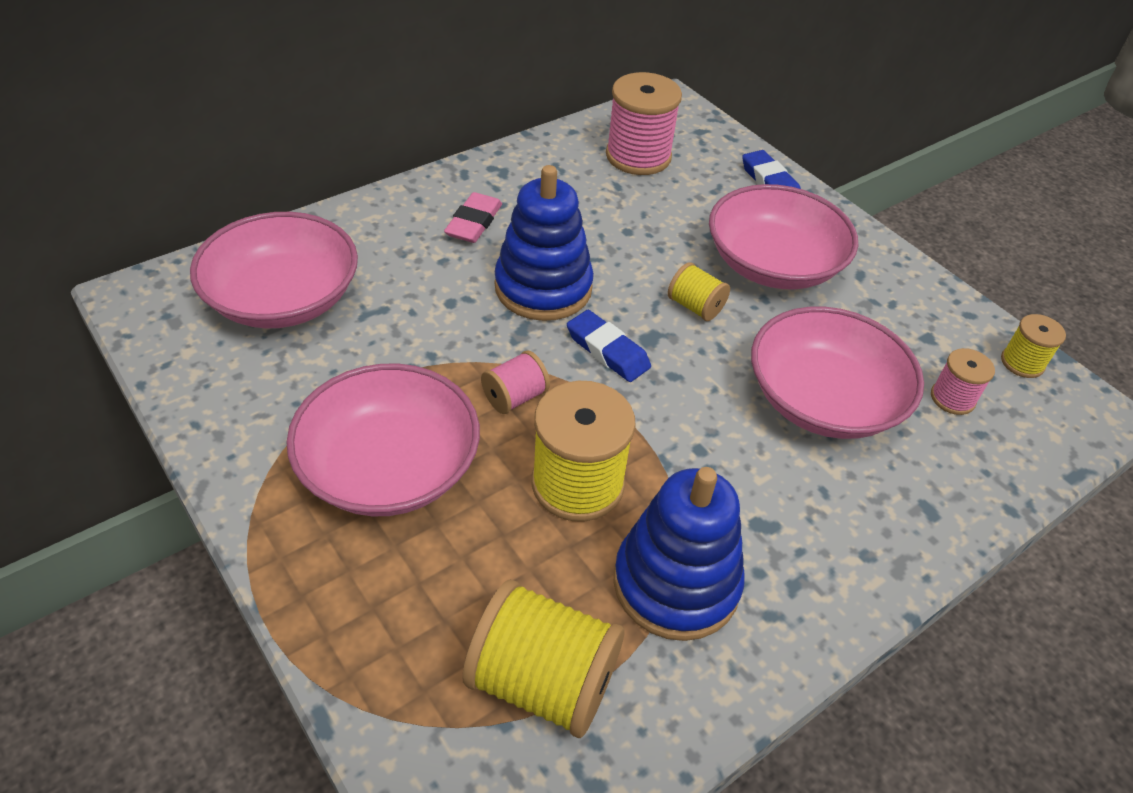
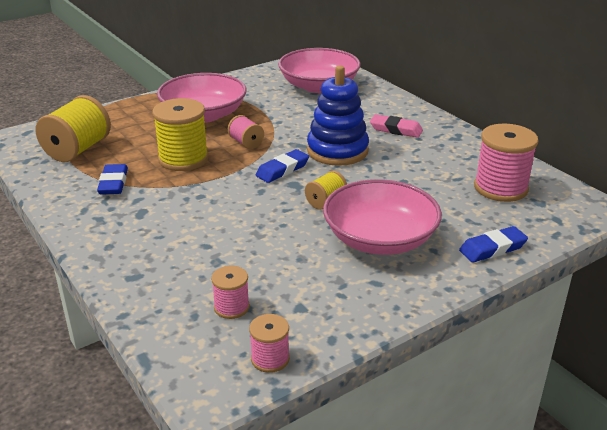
camera: 95 degrees right, 15 degrees down
blue stacking toy [613,467,745,641] -> blue eraser [97,164,128,195]
pink bowl [751,307,924,439] -> none
yellow spool [1001,314,1066,378] -> pink spool [249,314,290,373]

